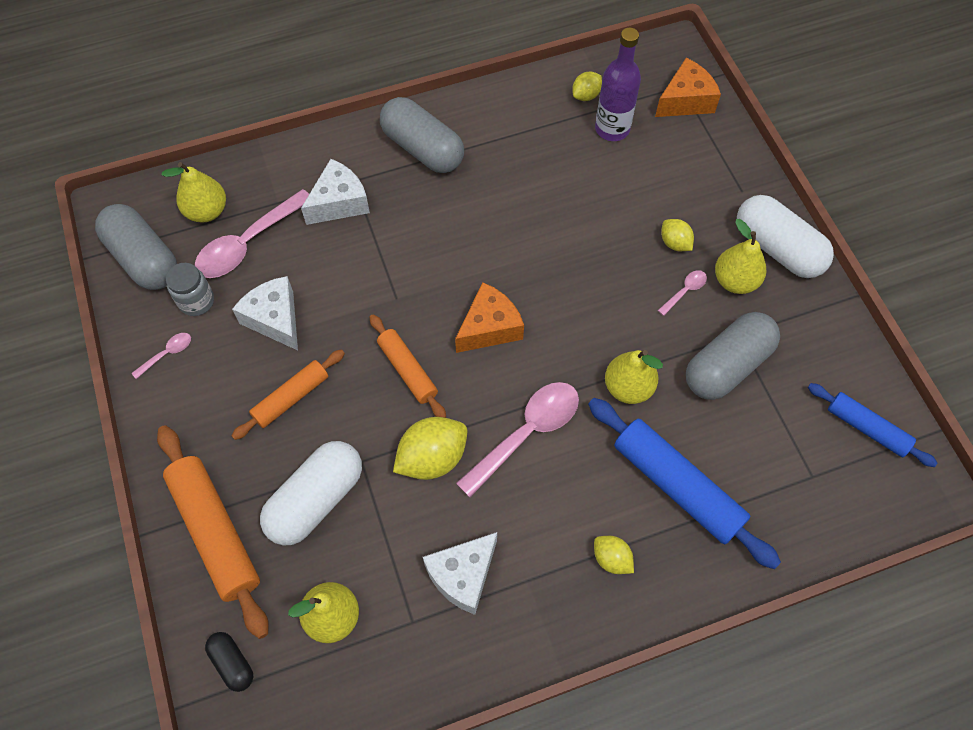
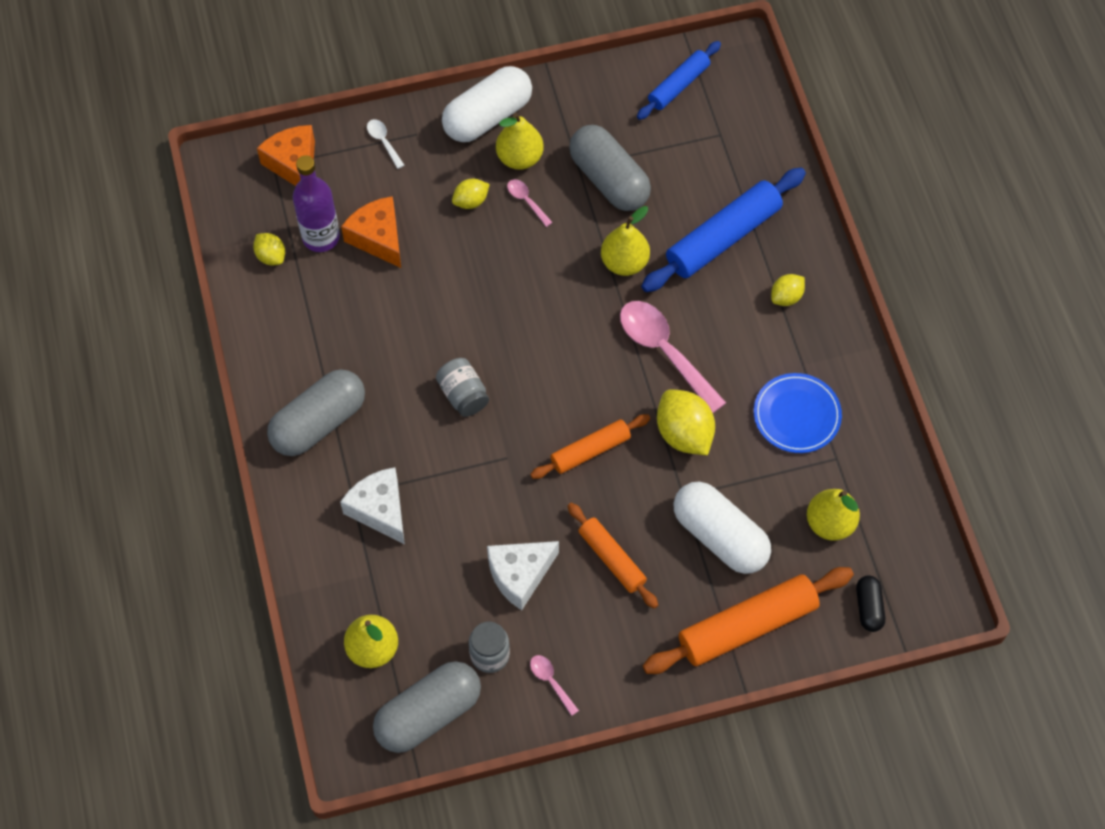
camera: 85 degrees left, 0 degrees up
pink spoon [195,189,309,278] -> none
black capsule [205,632,253,692] -> black capsule turned 60 degrees counterclockwise [856,575,885,632]
white cheese [423,532,497,615] -> blue plate [754,373,842,453]
orange cheese [455,282,524,353] -> orange cheese moved to [341,196,401,268]
none -> white spoon [367,119,404,169]
none -> grey jar [436,358,489,417]

